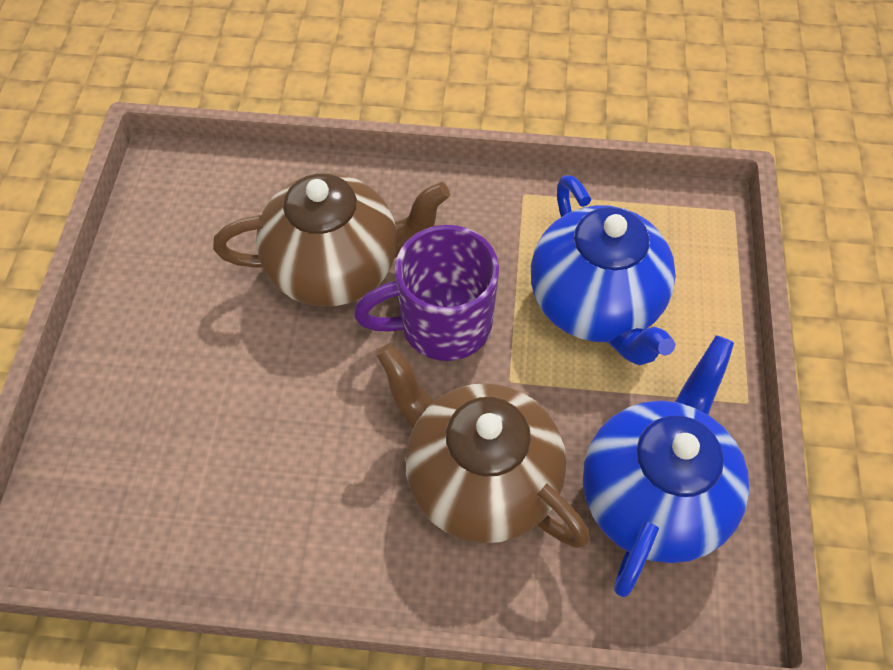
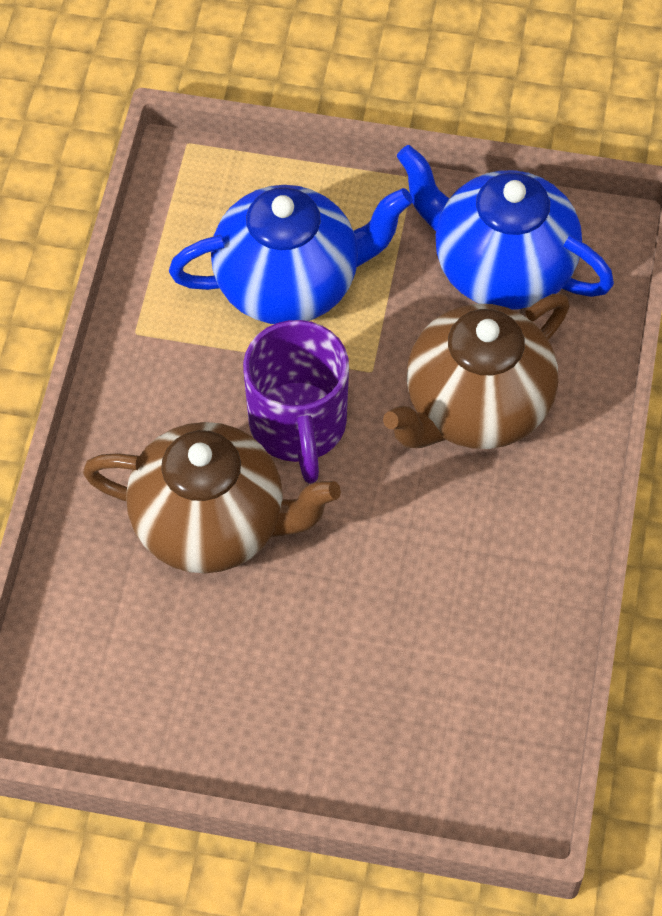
camera: 85 degrees left, 0 degrees up
brown teapot [213,173,450,307] -> brown teapot turned 105 degrees clockwise [83,422,341,573]

